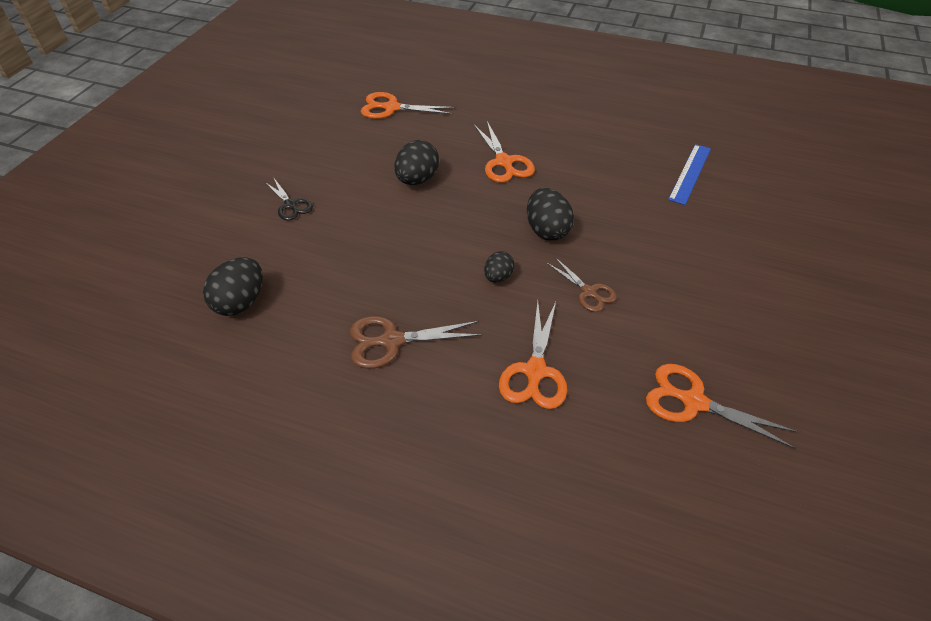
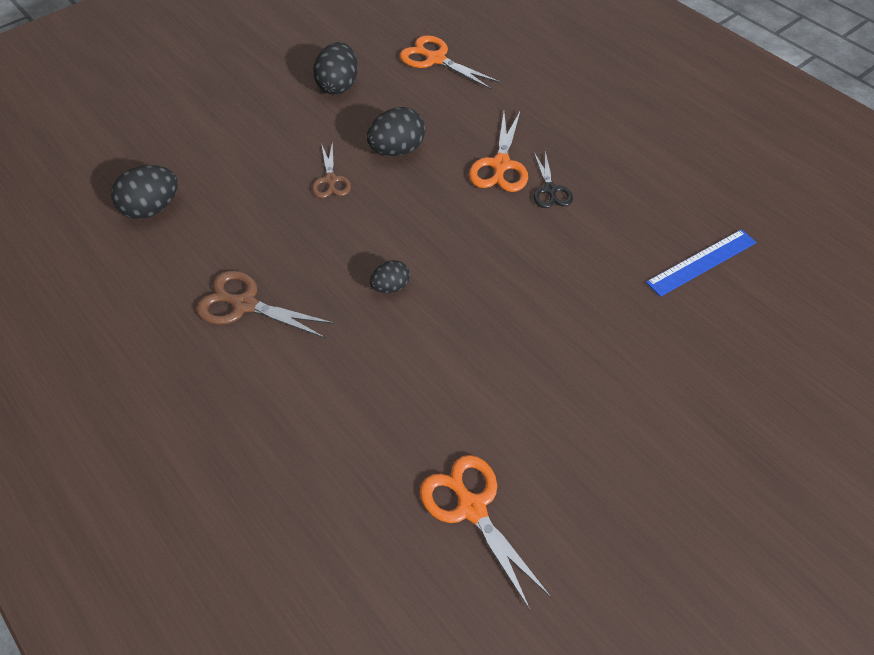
camera: 30 degrees right, 5 degrees up
black scissors [265,177,313,221] -> black scissors moved to [533,151,573,208]
orange scissors [499,301,567,409] -> none
black egg [527,188,574,241] -> black egg moved to [313,42,358,95]
brown scissors [547,257,617,312] -> brown scissors moved to [312,141,351,198]

